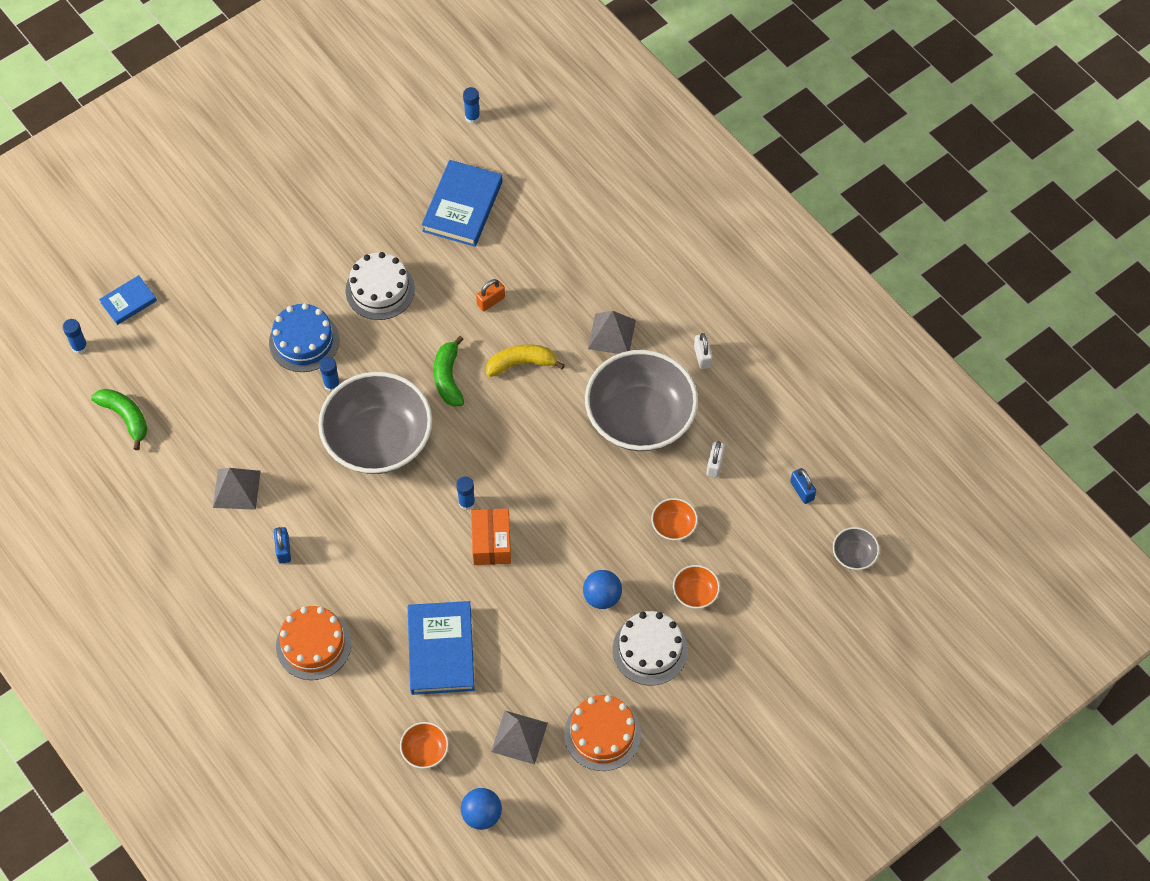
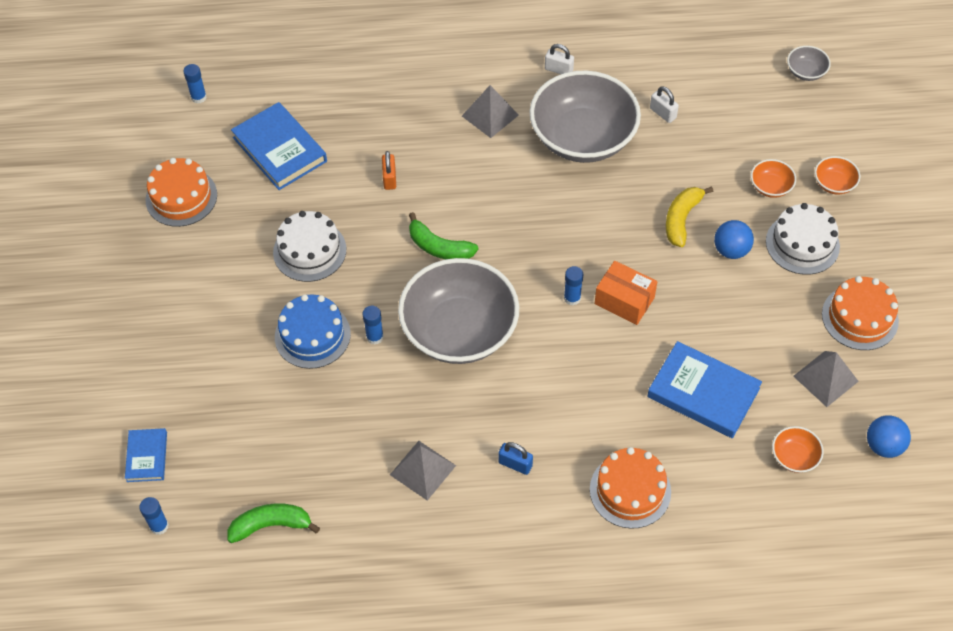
camera: 55 degrees left, 5 degrees down
yellow banana [486,344,565,377] -> yellow banana moved to [666,186,713,247]
orange bowl [651,498,698,541] -> orange bowl moved to [815,156,860,195]
blue padlock [790,468,816,504] -> none
none -> orange cake [146,158,217,227]

